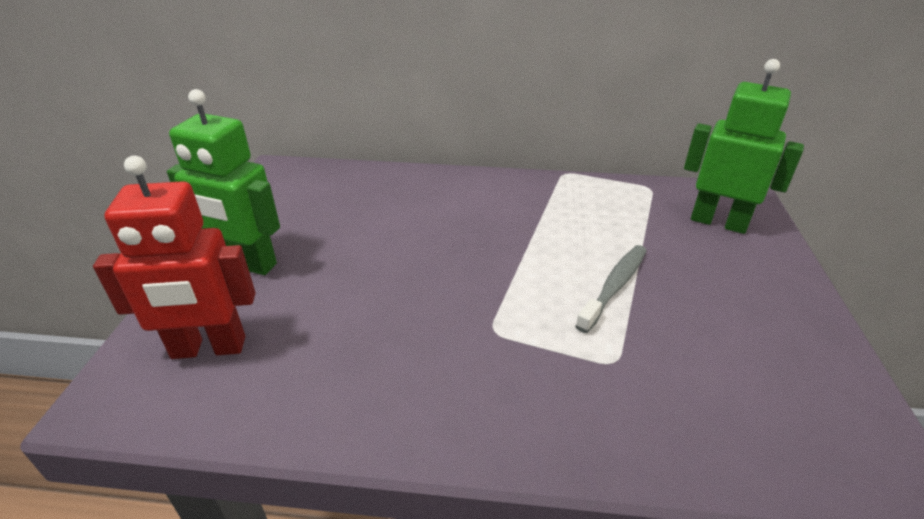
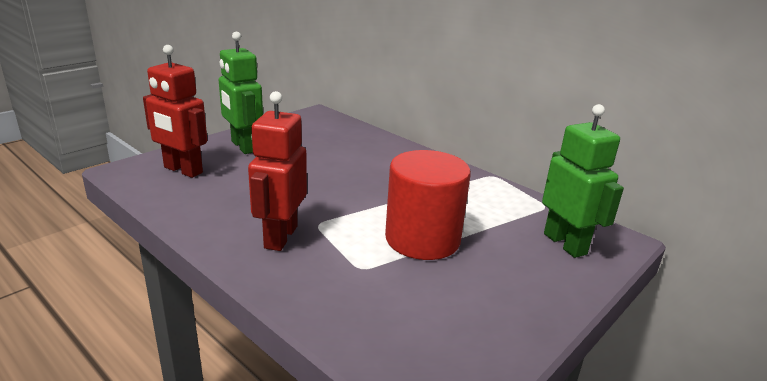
camera: 35 degrees right, 10 degrees down
grey toothbrush [575,245,647,333] -> red cylinder [385,150,471,260]
none -> red robot [248,91,307,251]

